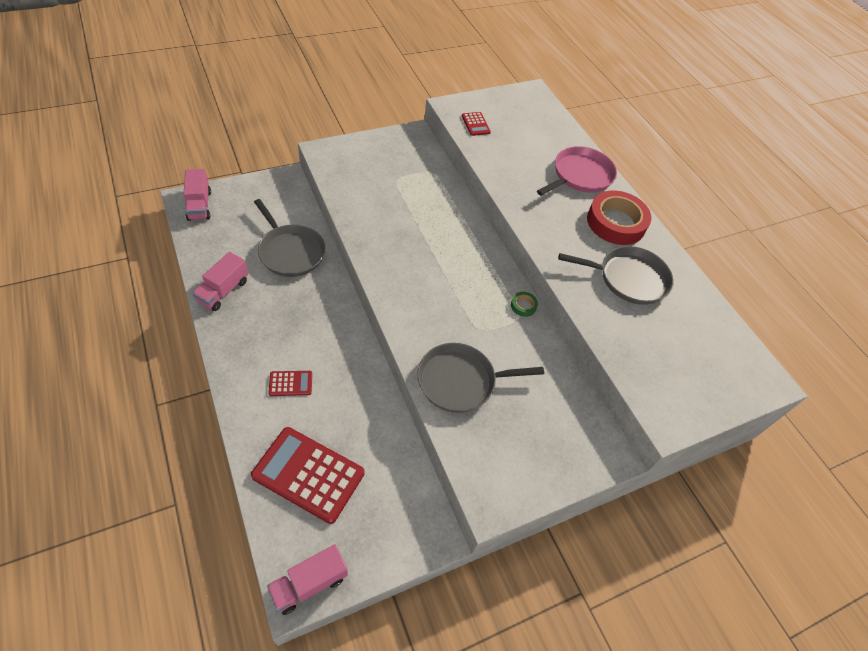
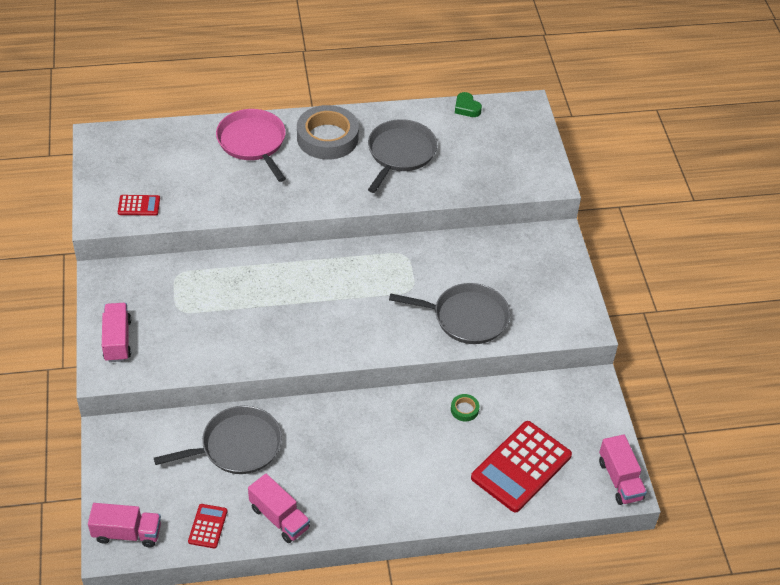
camera: 70 degrees left, 5 degrees down
red calculator [268,371,312,396] -> red calculator moved to [188,504,227,548]
grey pan [417,343,544,413] -> grey pan turned 90 degrees counterclockwise [389,283,510,344]
green tape [511,292,538,317] -> green tape moved to [451,394,479,422]
red tape [587,191,652,245] -> grey tape [297,105,359,160]
none -> pink truck [102,303,131,362]
none -> green heart [455,92,482,117]

